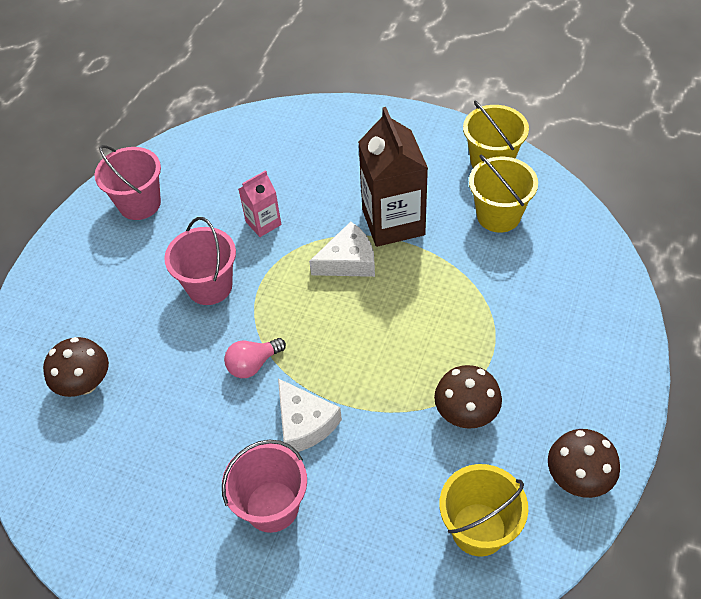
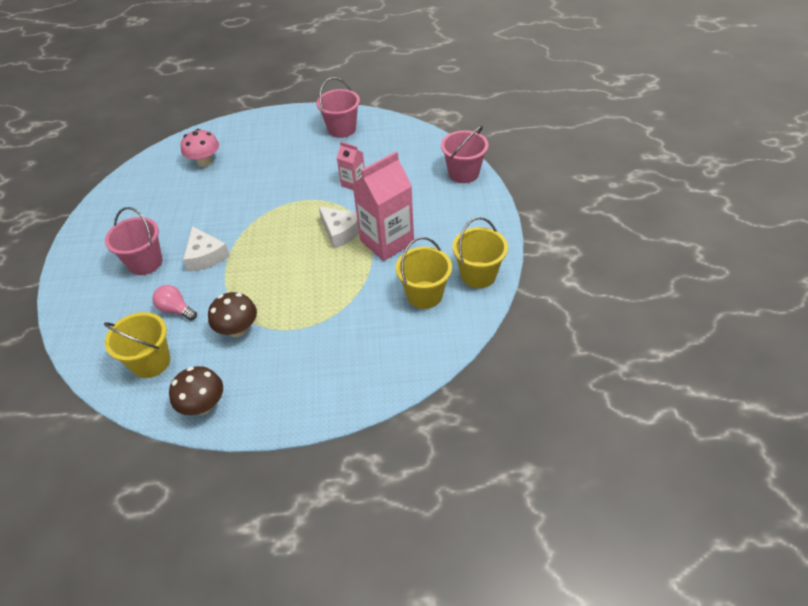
camera: 65 degrees right, 5 degrees down
brown mushroom [43,337,109,397] -> pink mushroom [181,129,219,167]
pink bucket [164,217,236,305] -> pink bucket moved to [441,126,489,183]
pink light bulb [224,338,286,378] -> pink light bulb moved to [153,285,197,321]
white cheese [278,378,342,452] -> white cheese turned 60 degrees counterclockwise [183,226,230,272]
brown carton [358,107,428,247] -> pink carton [352,151,414,261]

